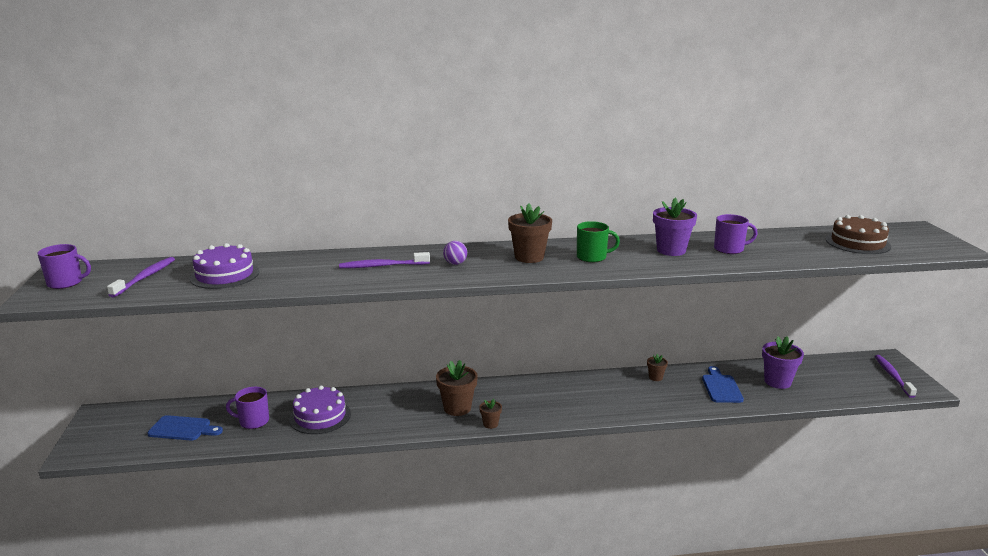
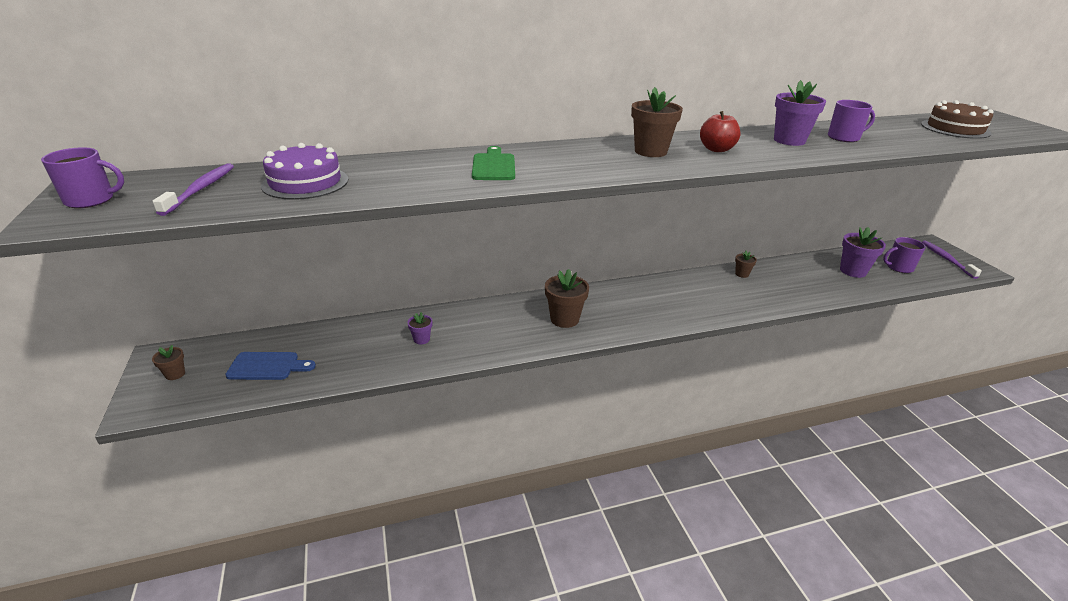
camera: 10 degrees left, 10 degrees up
purple mug [226,387,269,429] -> purple mug moved to [883,237,926,273]
purple cake [289,385,351,434] -> purple flower pot [407,312,432,345]
purple toothbrush [339,252,430,268] -> green cutting board [472,146,515,180]
purple ball [443,241,467,265] -> none
brown flower pot [479,398,502,429] -> brown flower pot moved to [152,345,185,380]
green mug [577,221,620,262] -> red apple [700,111,741,152]
blue cutting board [702,366,744,403] -> none

